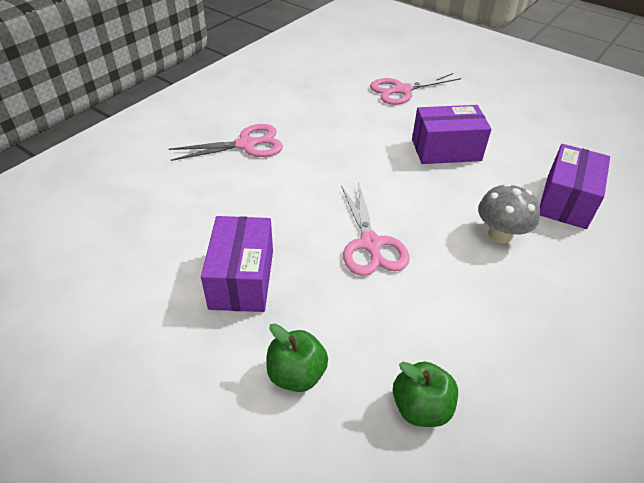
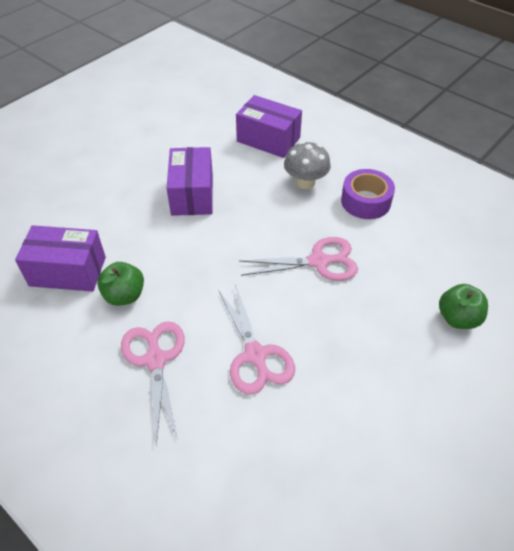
camera: 85 degrees left, 5 degrees up
purple box [201,216,273,312] -> purple box moved to [15,225,106,292]
pink scissors [370,73,461,105] -> pink scissors moved to [218,284,295,394]
green apple [393,362,458,427] -> green apple moved to [97,262,144,306]
none -> purple tape [341,169,395,219]

